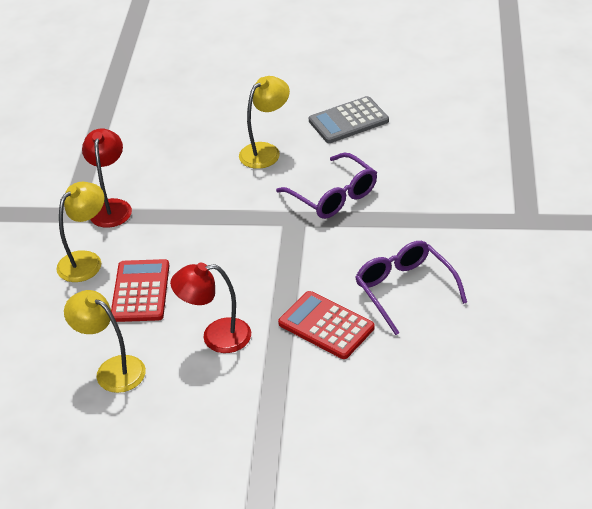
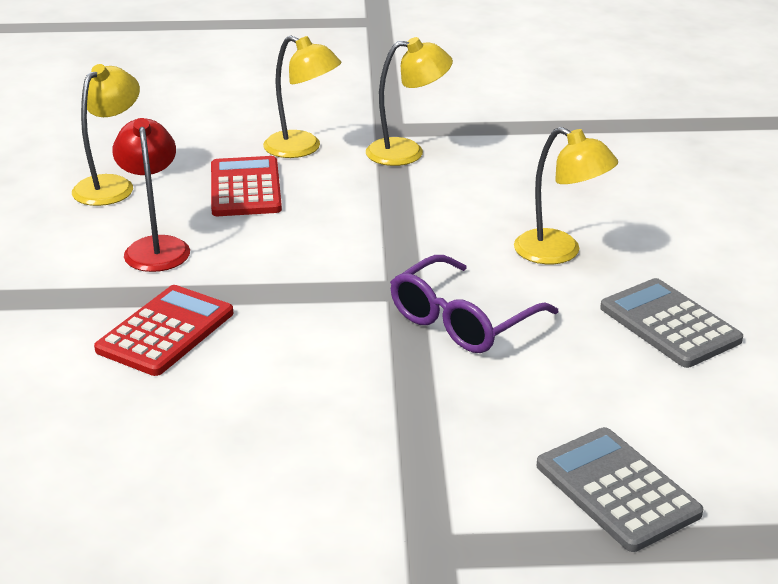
camera: 80 degrees right, 10 degrees down
red lamp [82,128,132,228] -> yellow lamp [366,37,453,166]
red calculator [111,259,169,322] -> red calculator turned 90 degrees counterclockwise [211,156,282,216]
purple glasses [355,241,467,335] -> none
none -> grey calculator [537,427,703,552]

